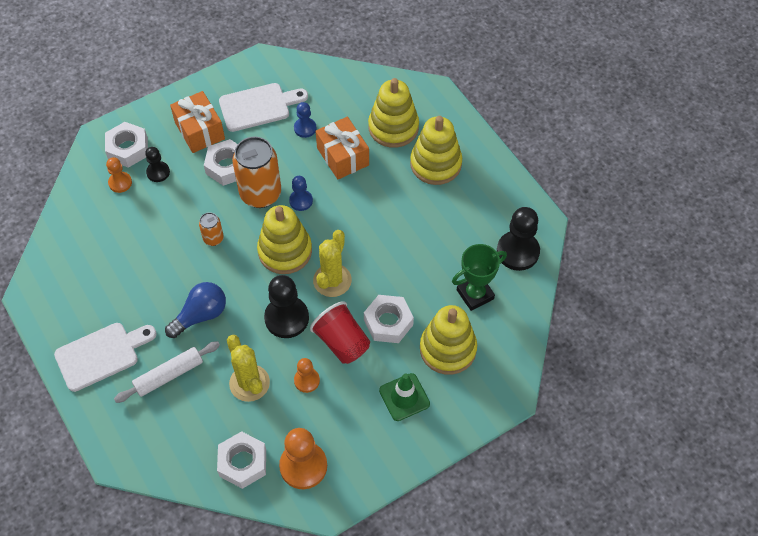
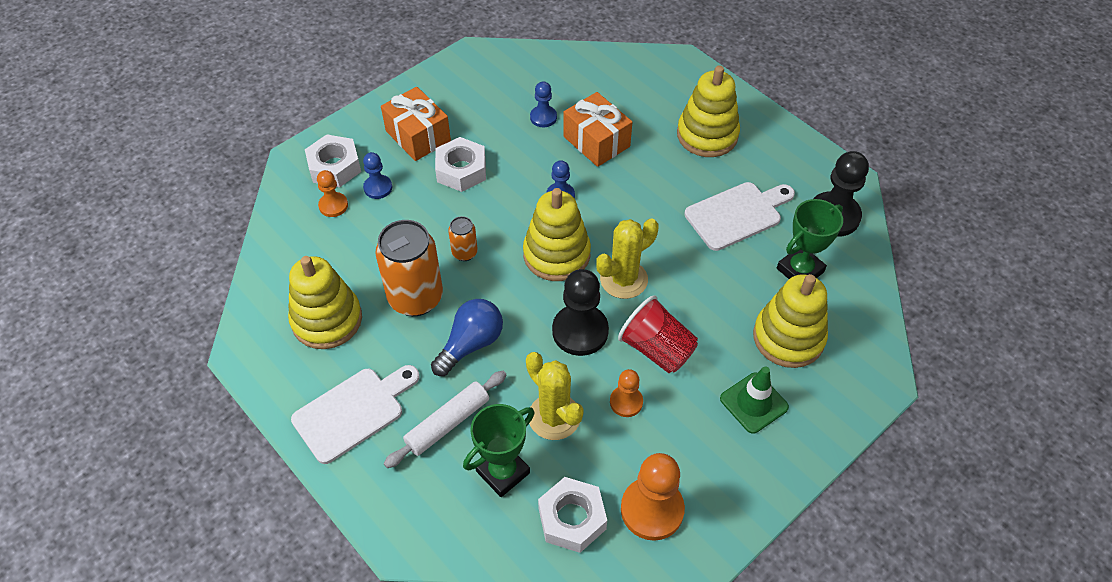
camera: 10 degrees left, 5 degrees down
black pawn [145,147,170,182] -> blue pawn [363,152,392,199]
white cutting board [219,83,308,132] -> white cutting board moved to [684,182,795,251]
orange can [233,136,281,208] -> orange can moved to [375,220,443,316]
yellow cactus [313,230,352,297] -> yellow cactus turned 45 degrees clockwise [596,218,659,299]
white nut [364,295,414,343] -> none
yellow stacking toy [368,78,419,148] -> yellow stacking toy moved to [288,256,362,349]
none -> green trophy [463,404,535,497]

